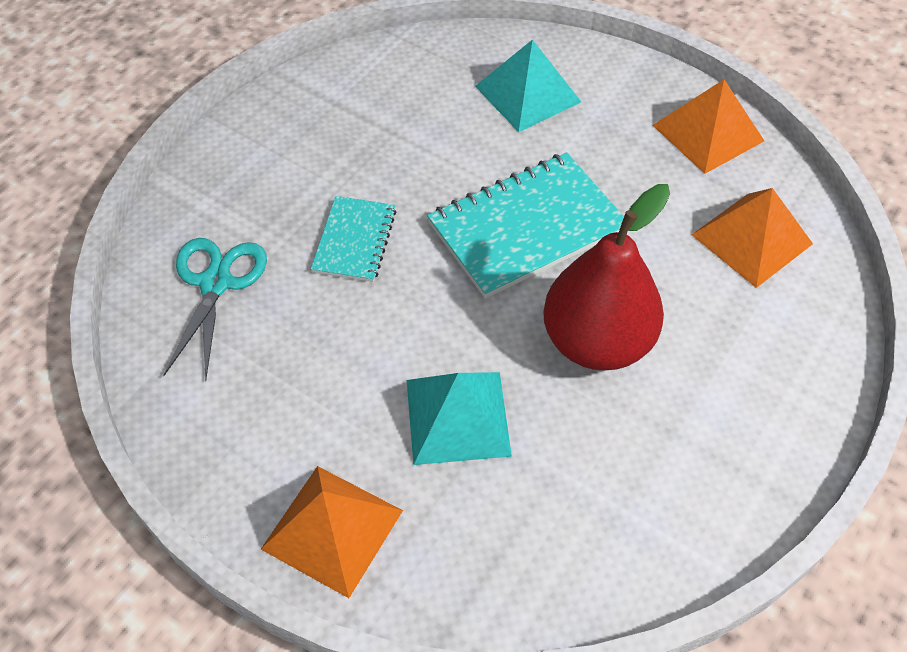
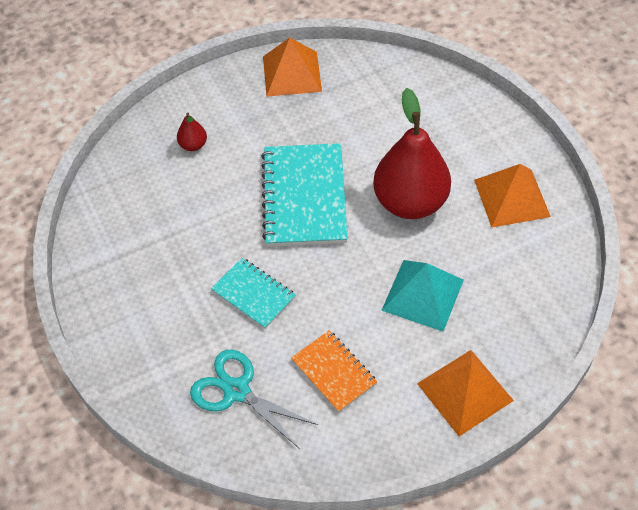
camera: 60 degrees left, 0 degrees up
turquoise pyramid [475,39,581,132] -> red pear [177,113,207,151]
orange pyramid [691,188,813,288] -> orange pyramid moved to [474,164,551,227]
none -> orange notebook [291,330,377,413]

